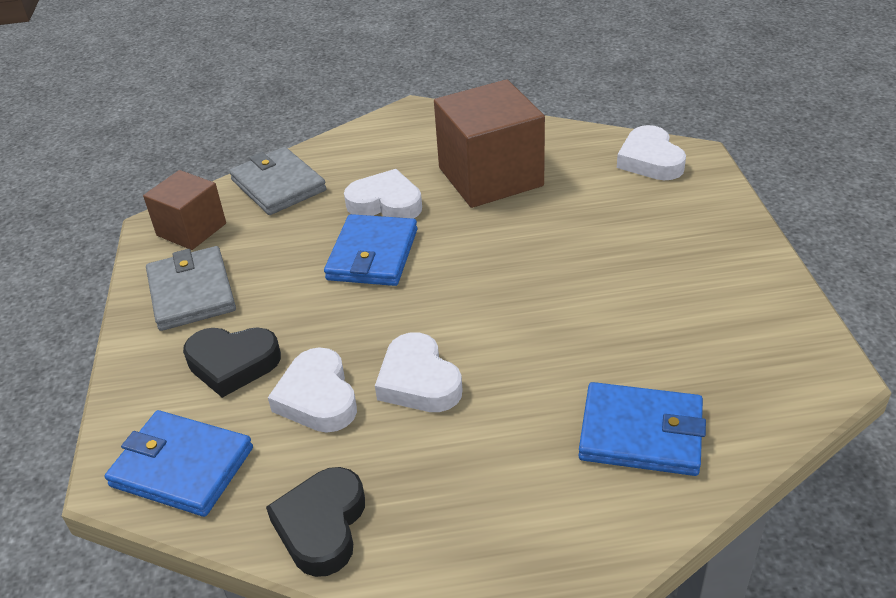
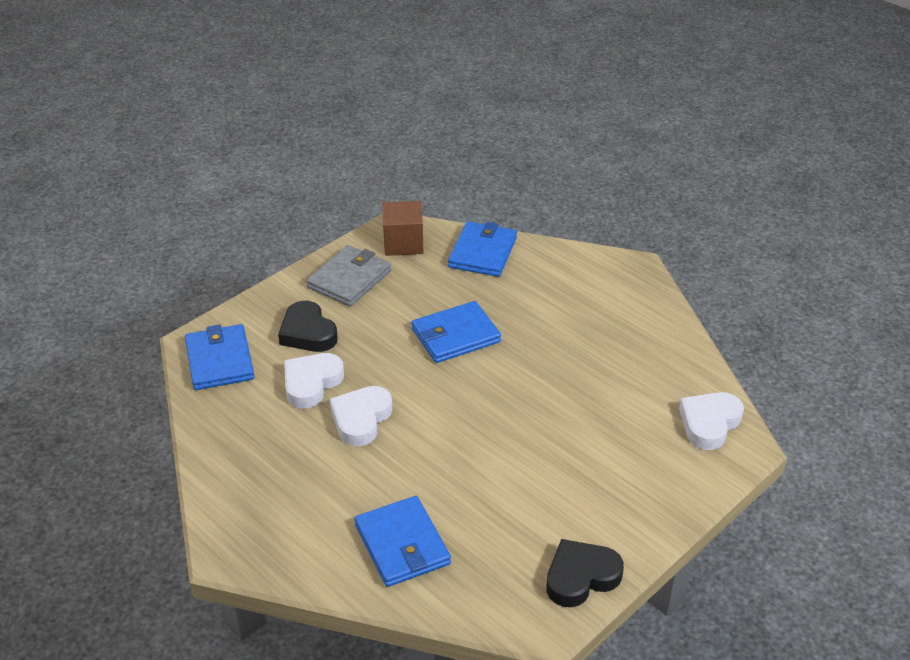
camera: 50 degrees right, 0 degrees up
grey wallet [229,147,326,215] -> blue wallet [448,221,517,277]
black heart [266,467,365,577] -> black heart moved to [546,539,624,607]
white heart [344,169,422,219] -> none
brown cube [434,79,545,208] -> none

